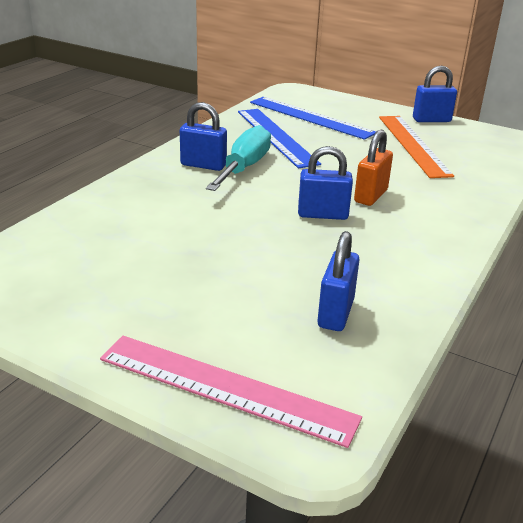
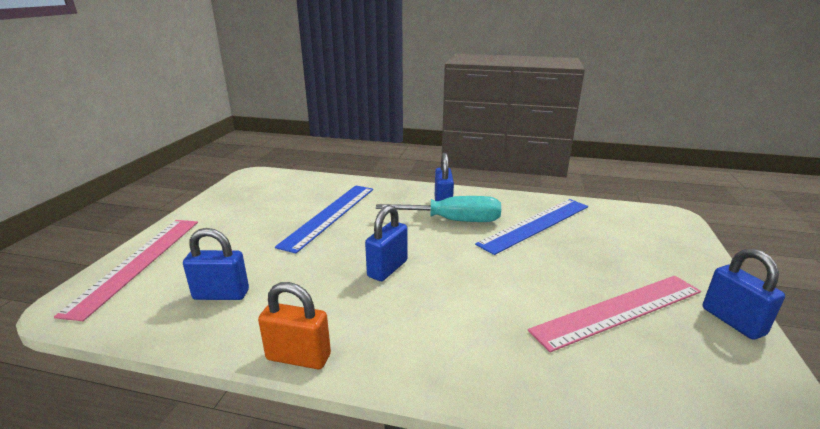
camera: 75 degrees right, 5 degrees down
blue ruler [250,97,376,140] -> blue ruler moved to [275,186,373,253]
blue padlock [298,146,353,220] -> blue padlock turned 45 degrees clockwise [365,205,408,281]
orange padlock [354,130,393,206] -> orange padlock moved to [258,282,331,369]
orange ruler [379,116,454,178] -> pink ruler [528,276,701,352]

